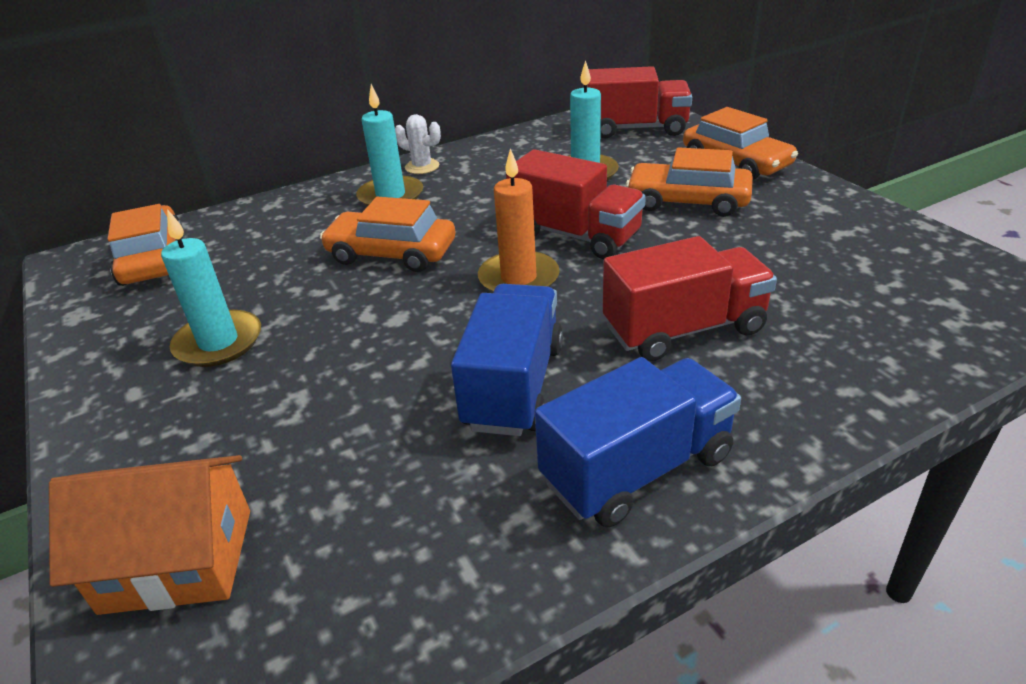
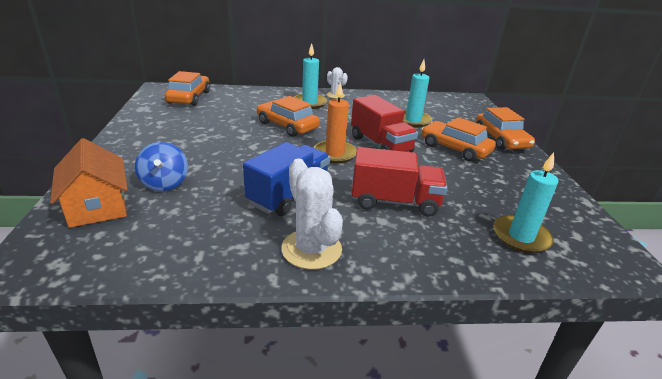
camera: 20 degrees right, 5 degrees down
orange house [49,455,250,615] -> orange house turned 45 degrees clockwise [50,138,128,228]
turquoise candle [161,209,261,367] -> turquoise candle moved to [493,152,558,253]
blue truck [535,357,741,527] -> white cactus [281,159,343,270]
red truck [587,66,692,138] -> none
none -> blue spinning top [135,142,188,191]

